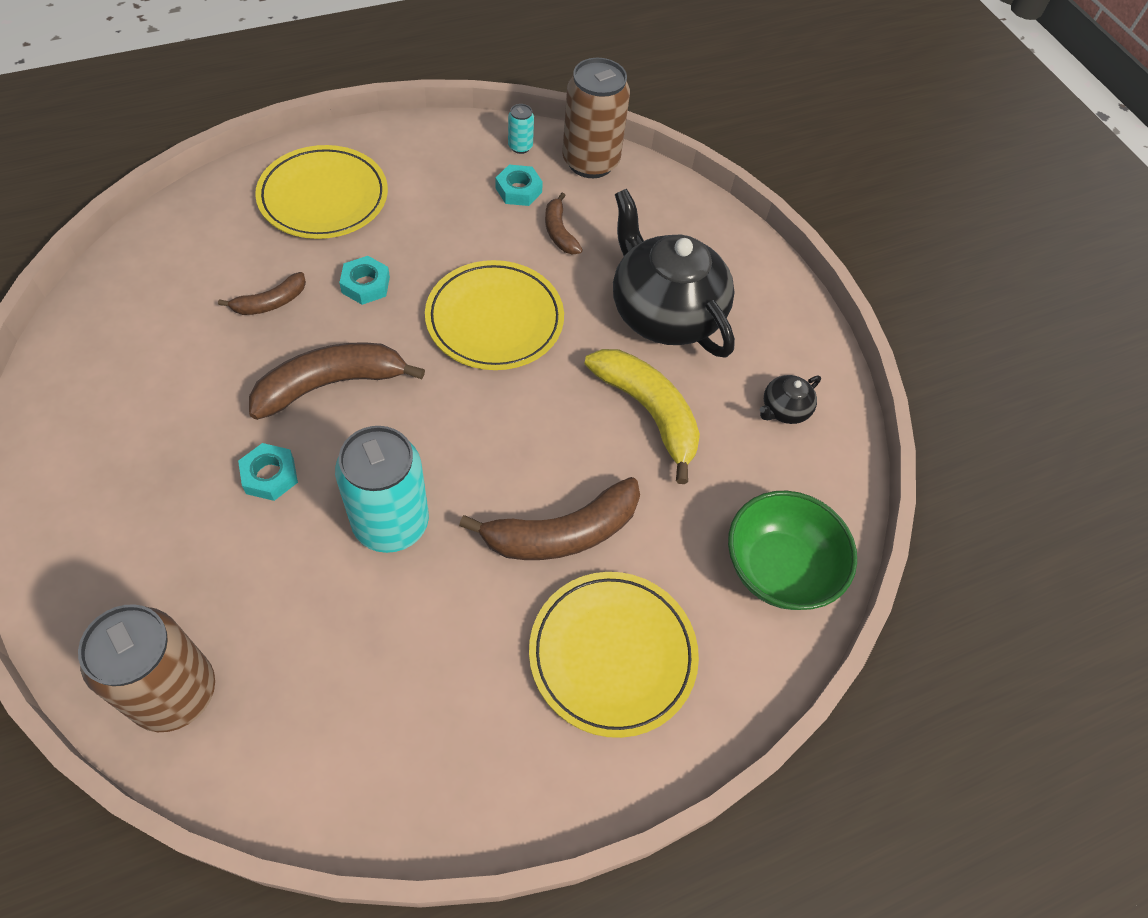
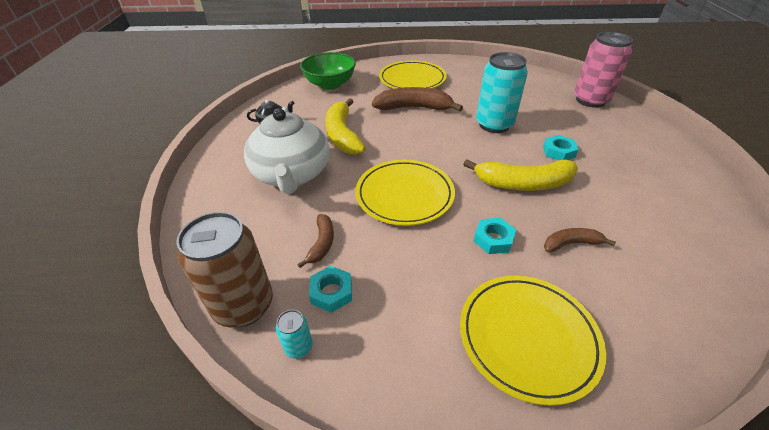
camera: 150 degrees left, 15 degrees down
brown can [78,604,215,732] -> pink can [574,32,633,108]
brown banana [249,342,425,420] -> yellow banana [463,159,578,191]
black teapot [613,189,735,358] -> white teapot [244,107,329,194]

